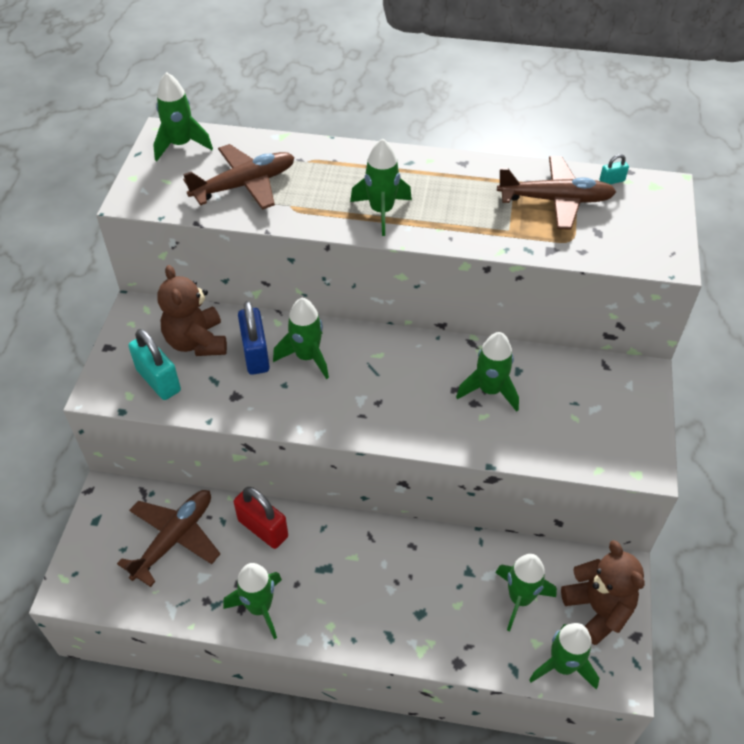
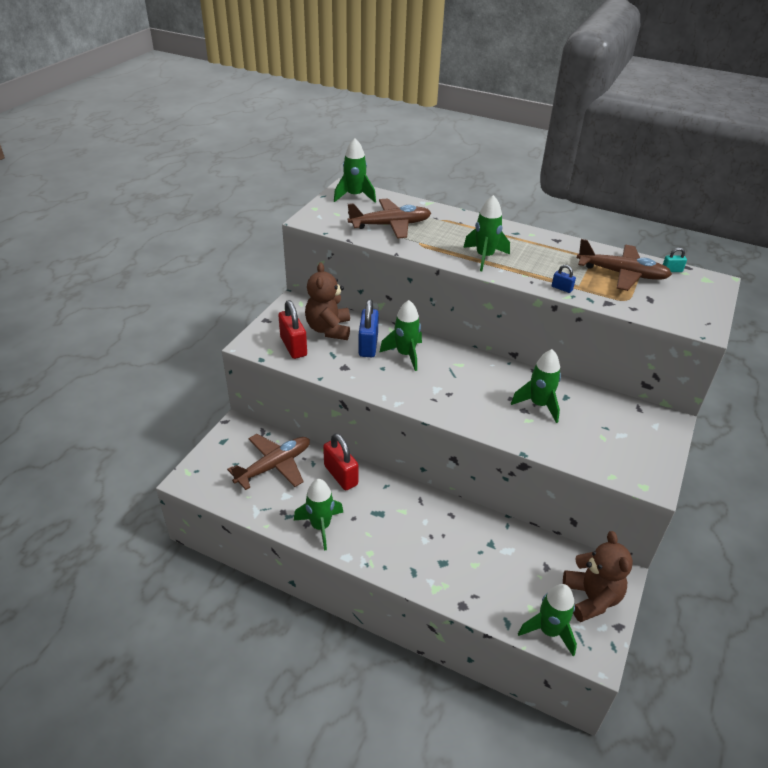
camera: 15 degrees right, 10 degrees down
turquoise padlock [128,329,181,400] -> red padlock [278,300,307,359]
green rocket [496,554,557,631] -> none
none -> blue padlock [552,265,576,293]

